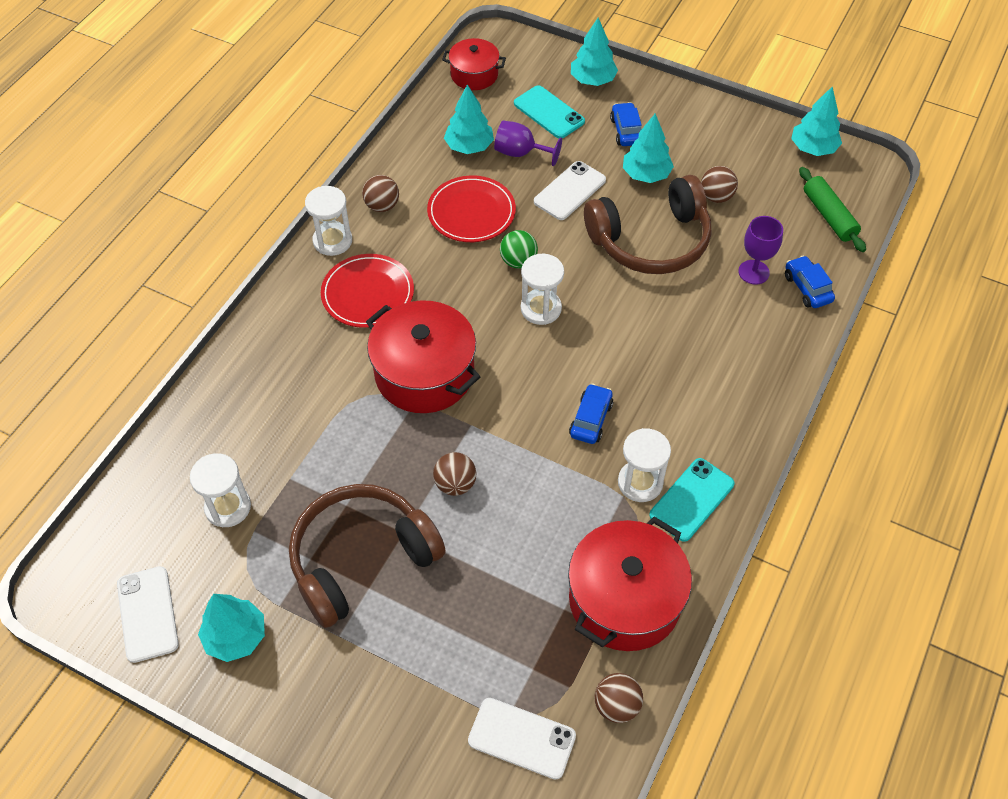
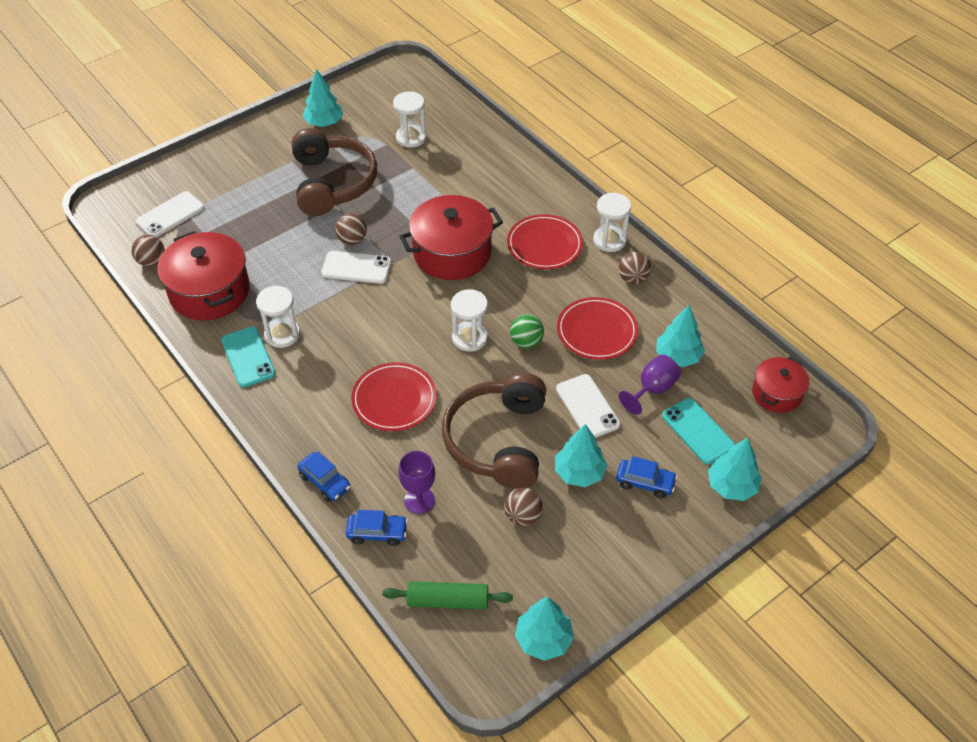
camera: 115 degrees right, 5 degrees down
white phone [117,566,179,663] -> white phone moved to [321,251,391,284]
turquoise phone [514,85,585,139] -> turquoise phone turned 75 degrees clockwise [662,398,735,464]
blue car [569,384,613,444] -> blue car moved to [297,452,351,502]
none -> red plate [351,362,437,431]

